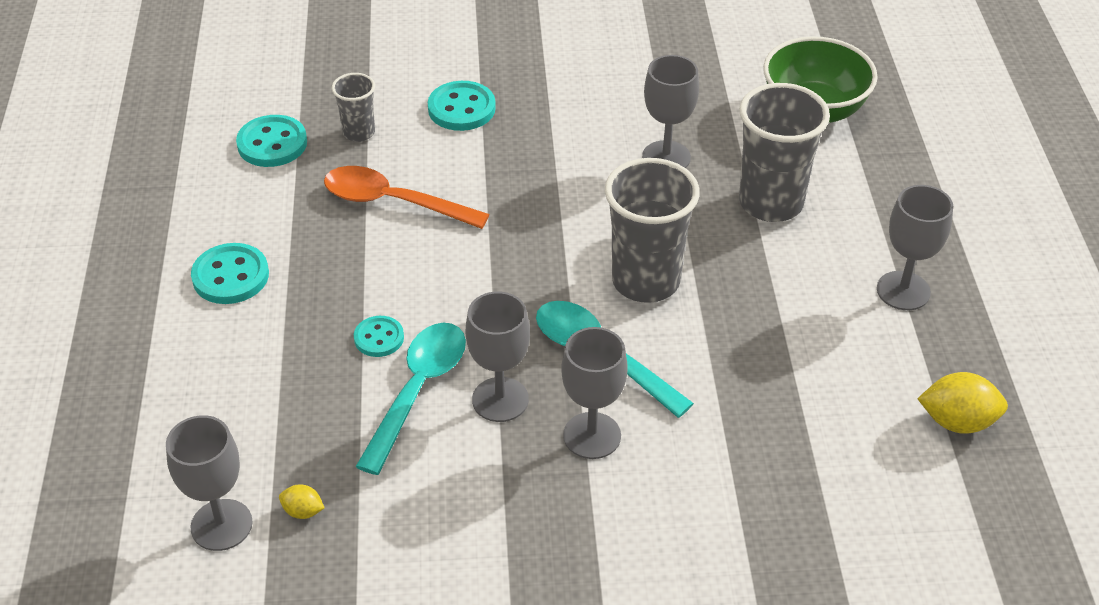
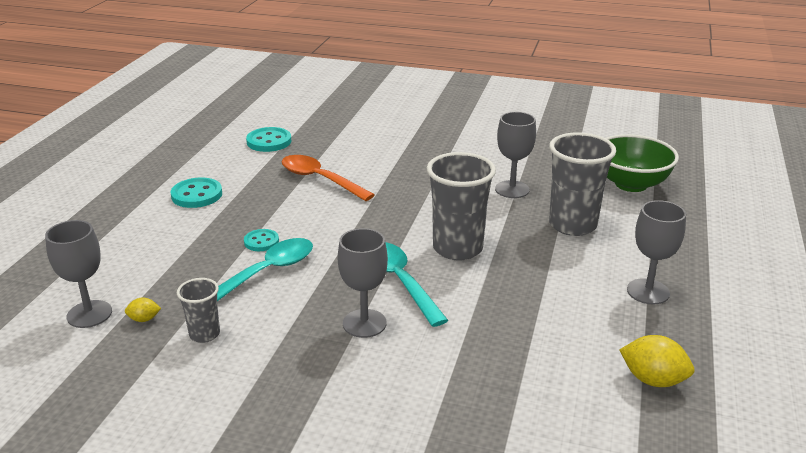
camera: 20 degrees right, 15 degrees down
yellow lemon [279,484,325,519] -> yellow lemon turned 45 degrees counterclockwise [125,298,161,322]
grey cup [332,73,375,142] -> grey cup moved to [177,278,220,343]
turquoise button [428,81,496,131] -> none
grey goblet [466,291,530,422] -> none

